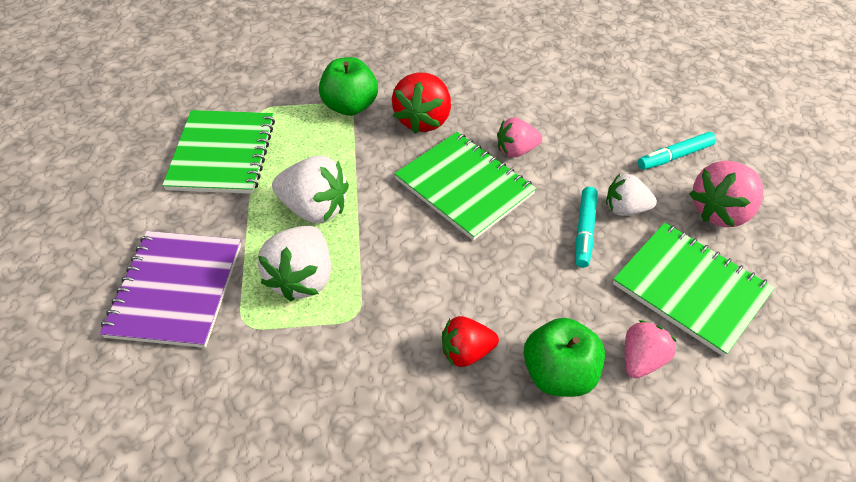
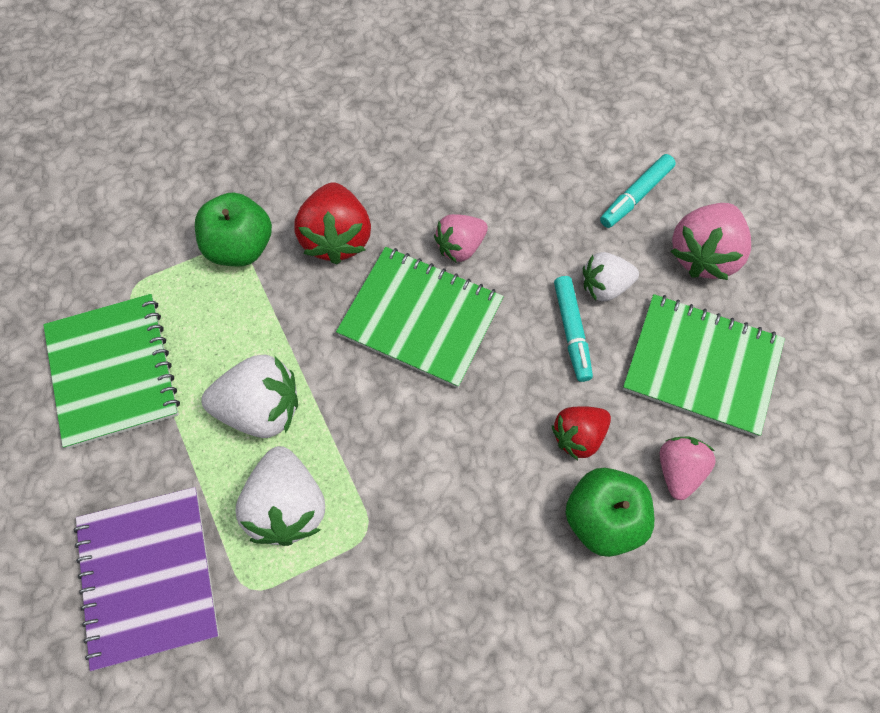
camera: 20 degrees left, 15 degrees up
red strawberry [442,316,499,367] -> red strawberry moved to [552,406,611,460]

